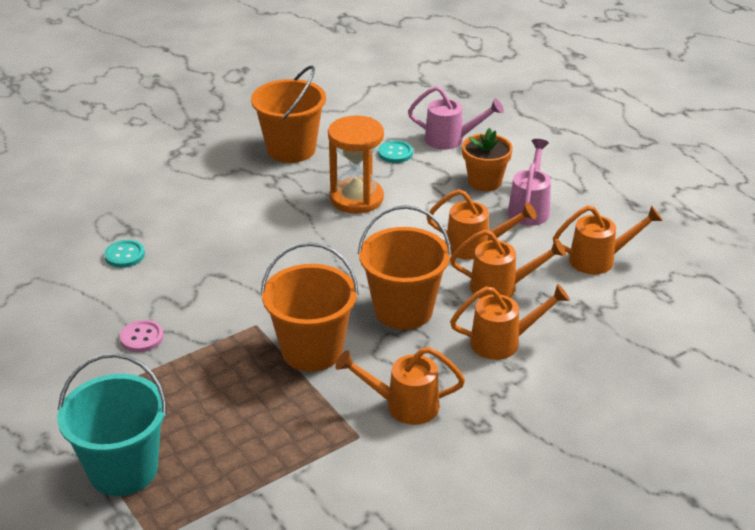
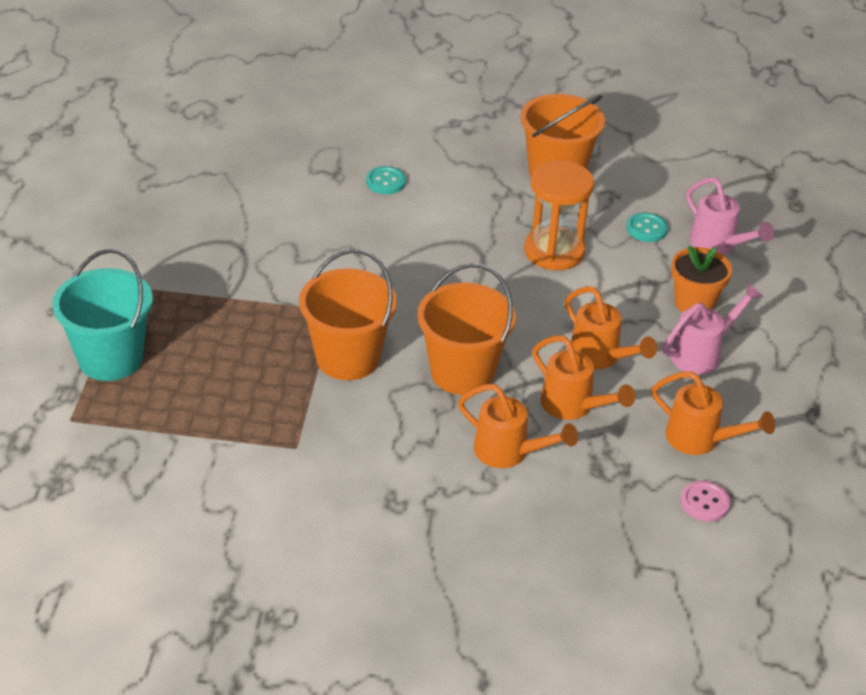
camera: 40 degrees right, 5 degrees up
turquoise button [104,240,145,268] -> turquoise button moved to [366,166,406,194]
pink button [120,320,164,352] -> pink button moved to [680,481,730,522]
orange watering can [335,347,465,425] -> none

